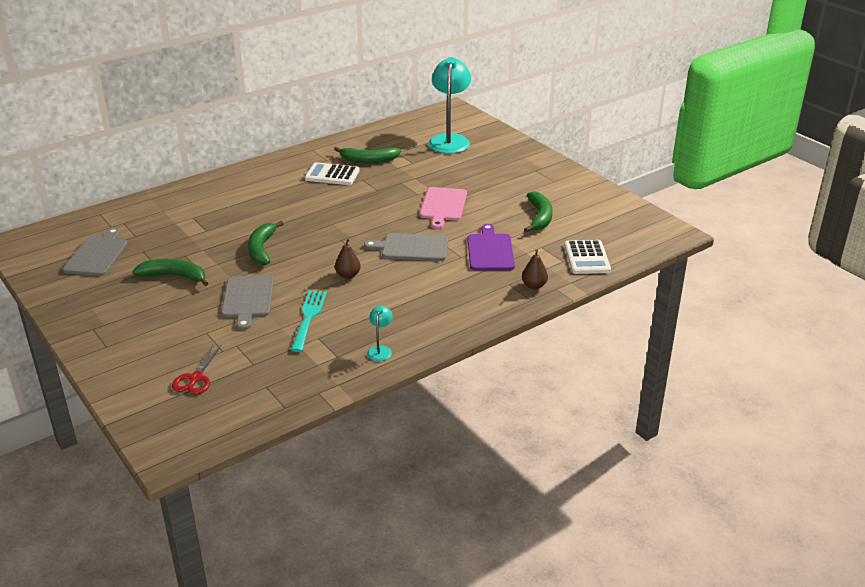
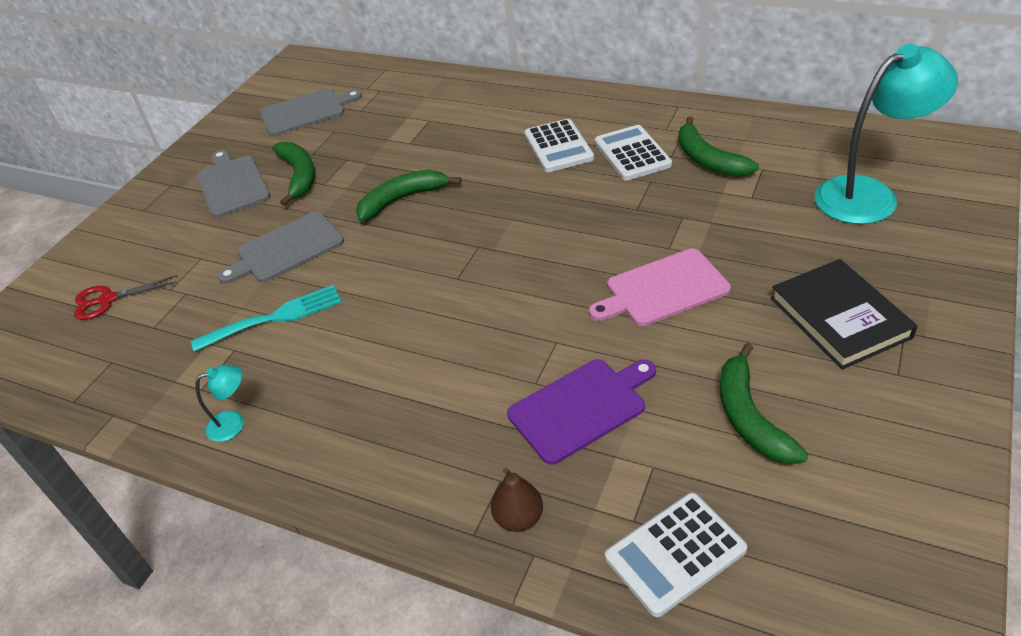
camera: 65 degrees right, 10 degrees up
brown pear [335,238,361,279] -> none
grey cutting board [364,233,448,261] -> grey cutting board moved to [197,150,271,217]
green banana [524,191,552,232] -> green banana turned 105 degrees clockwise [720,343,808,464]
none -> white calculator [524,119,594,172]
none -> black book [770,259,917,369]

